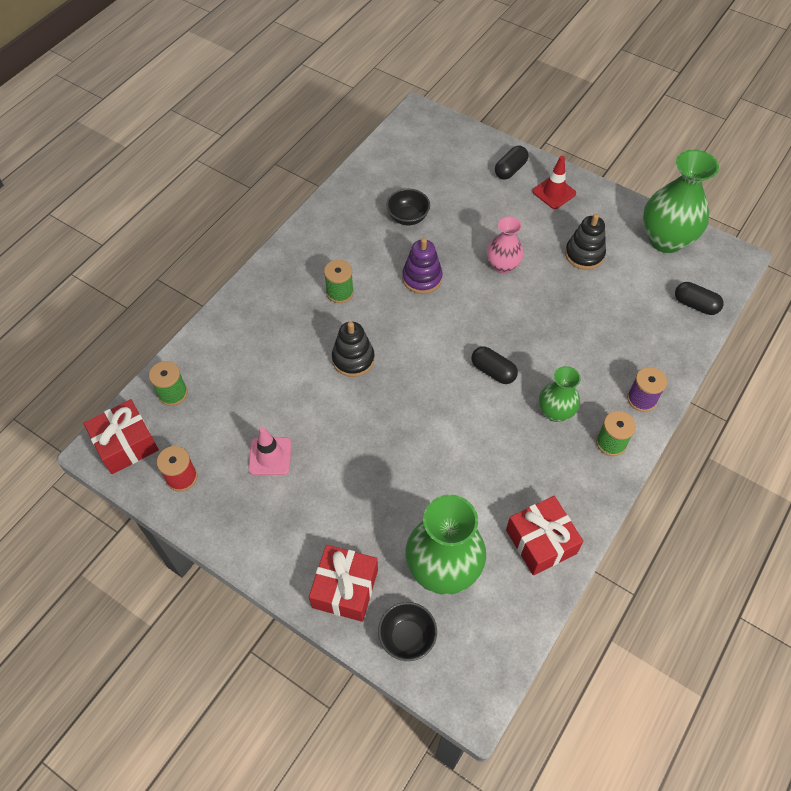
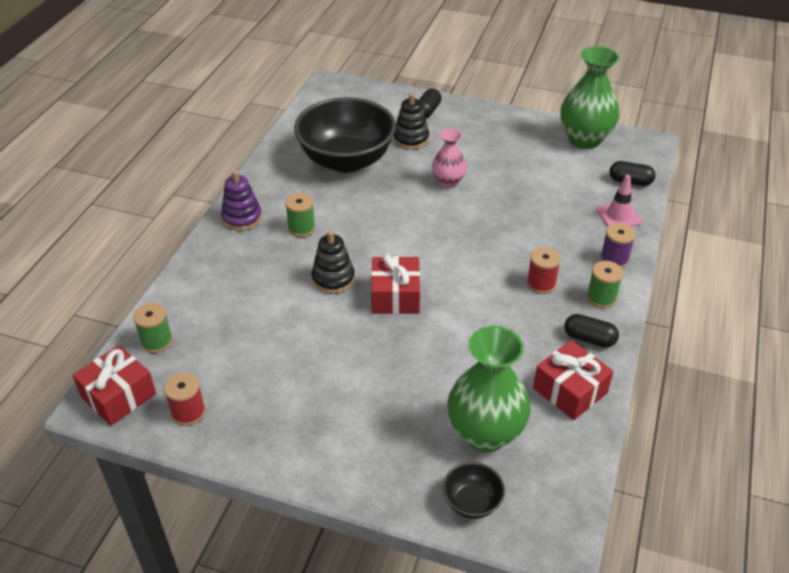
camera: 15 degrees left, 15 degrees down
pink traffic cone [248,427,291,475] -> pink traffic cone moved to [596,175,641,227]
red gift [309,545,378,622] -> red gift moved to [371,254,420,314]
black bowl [386,189,430,225] -> black bowl [294,97,396,173], size x2.36
purple stacking toy [402,238,443,294] -> purple stacking toy moved to [221,170,262,231]
black capsule [471,346,518,384] -> black capsule moved to [564,314,619,347]
red traffic cone [532,156,576,209] -> none
green vase [539,366,581,422] -> red spool [527,247,561,294]
black stacking toy [565,214,606,270] -> black stacking toy moved to [393,93,429,149]

